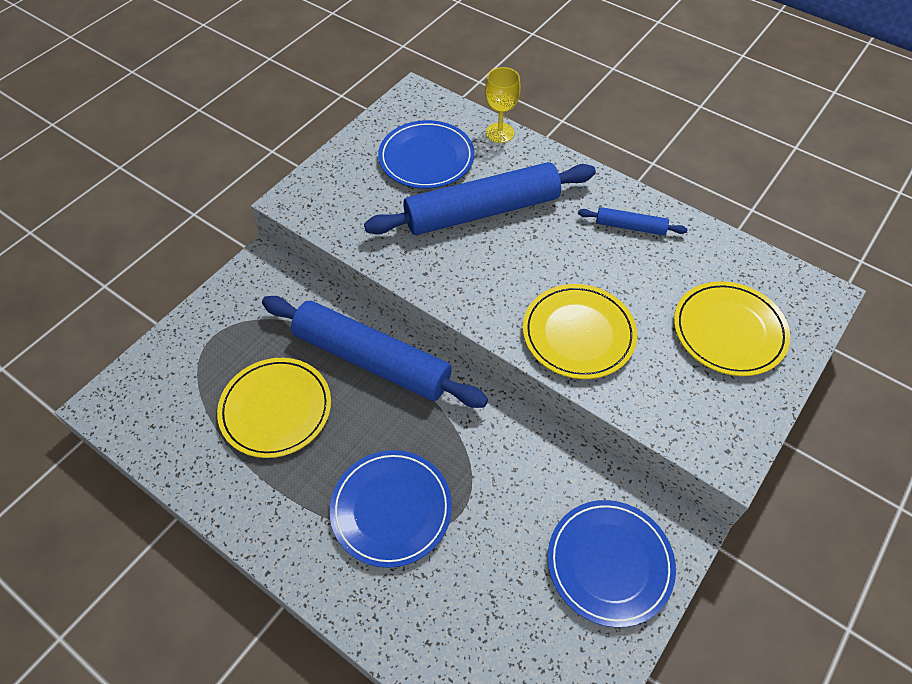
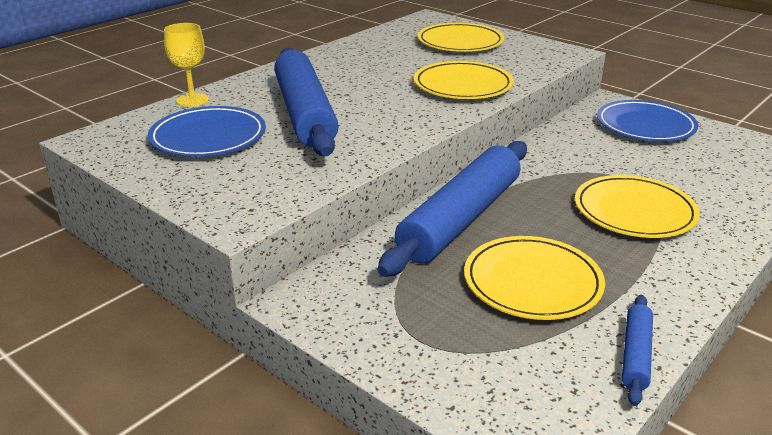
camera: 85 degrees left, 25 degrees down
blue plate [330,450,452,568] -> yellow plate [575,175,700,238]
blue rolling pin [578,207,687,235] -> blue rolling pin moved to [622,295,653,406]

